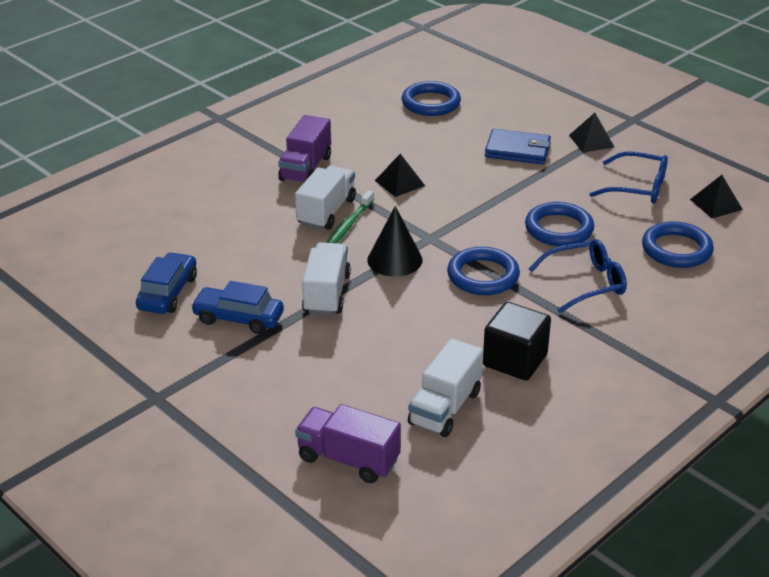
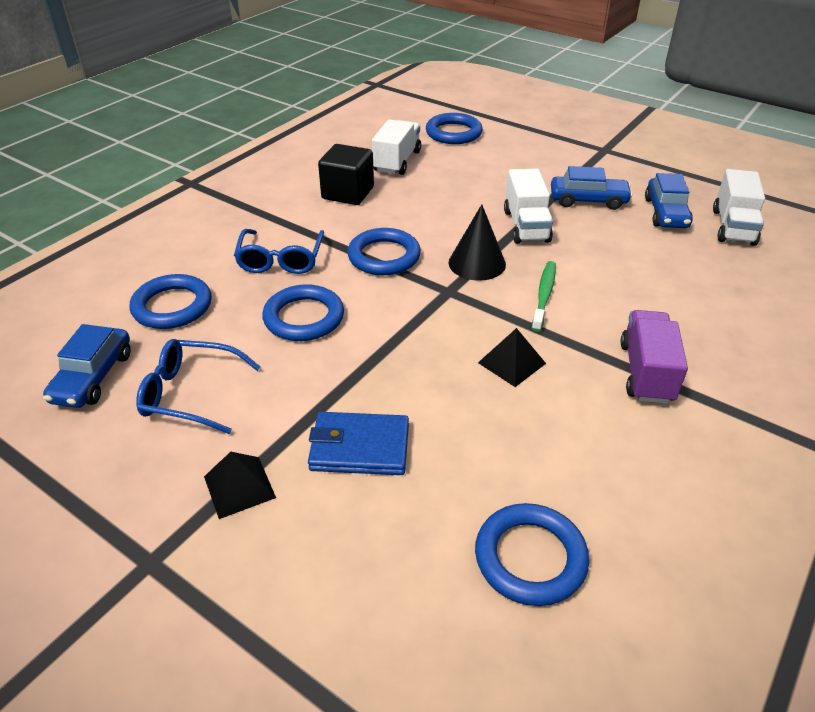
camera: 170 degrees right, 5 degrees up
white truck [295,165,356,230] -> white truck moved to [713,169,765,246]
purple truck [295,404,401,483] -> blue ring [426,113,483,144]
blue glasses [529,239,627,313] -> blue glasses turned 60 degrees counterclockwise [234,229,324,274]
black pyramid [690,175,743,218] -> blue car [43,324,131,408]

